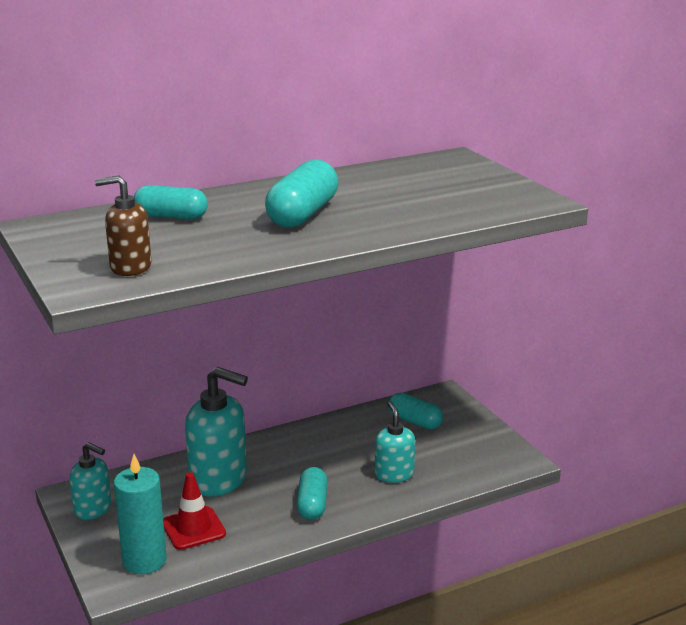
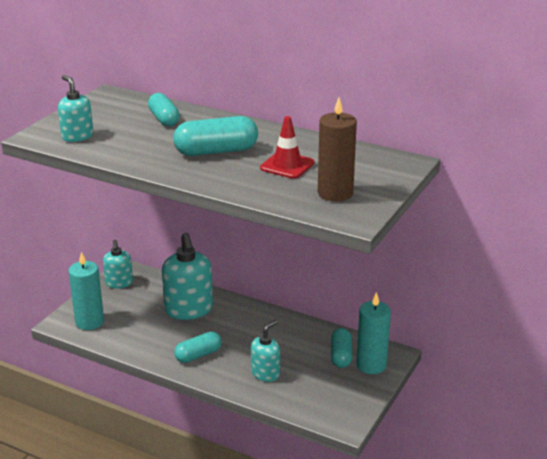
camera: 55 degrees right, 5 degrees up
brown soap dispenser [95,175,151,276] -> turquoise soap dispenser [58,75,93,142]
red traffic cone [163,472,226,550] -> red traffic cone moved to [260,116,314,179]
none -> brown candle [318,98,357,202]
none -> turquoise candle [356,292,391,374]

